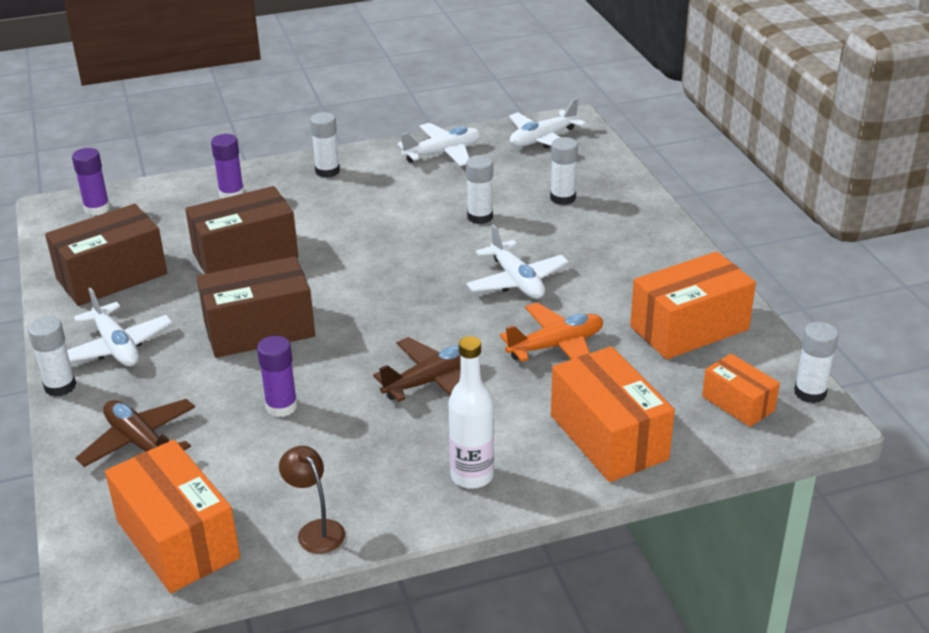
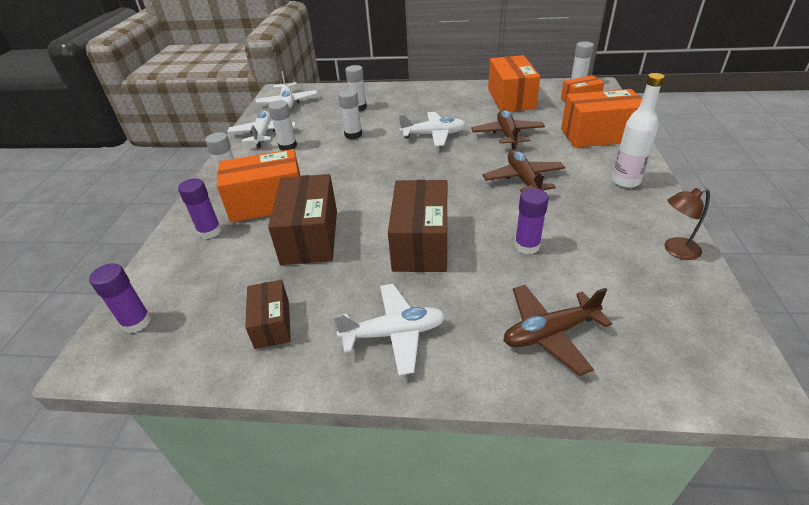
camera: 65 degrees left, 5 degrees up
white glue stick [28,317,76,397] -> white glue stick moved to [268,100,297,151]
brown box [45,204,167,306] -> brown box [245,280,291,349], size x0.57
orange box [105,440,240,593] -> orange box moved to [217,149,301,222]
orange plane [500,302,603,362] -> brown plane [471,110,545,149]

